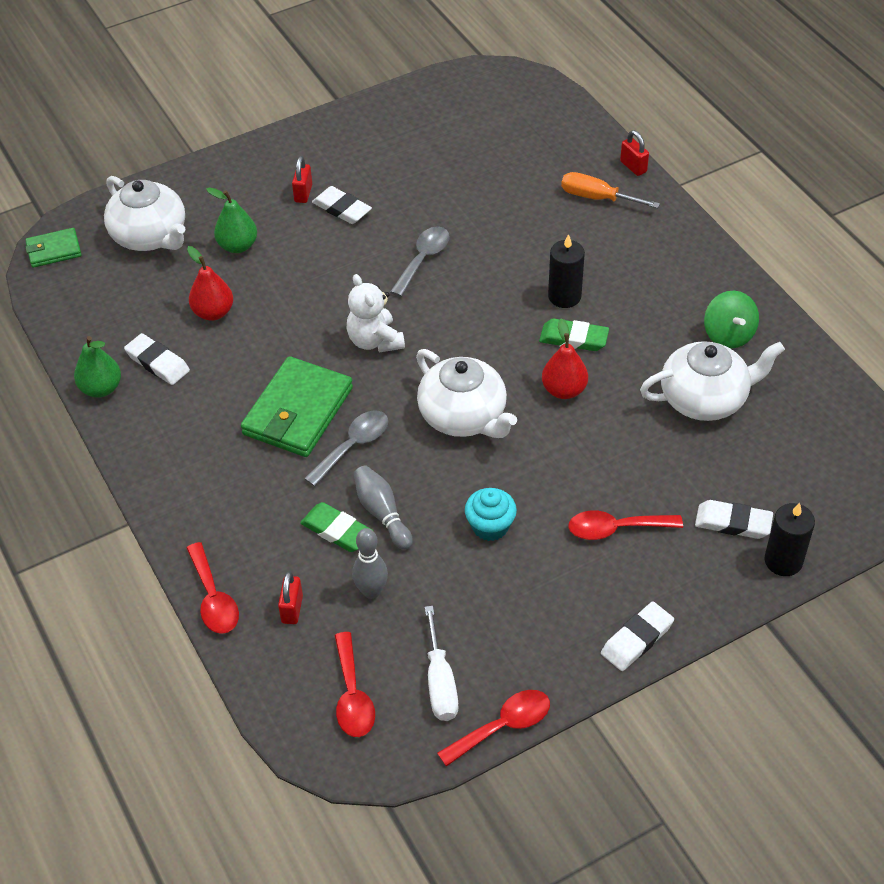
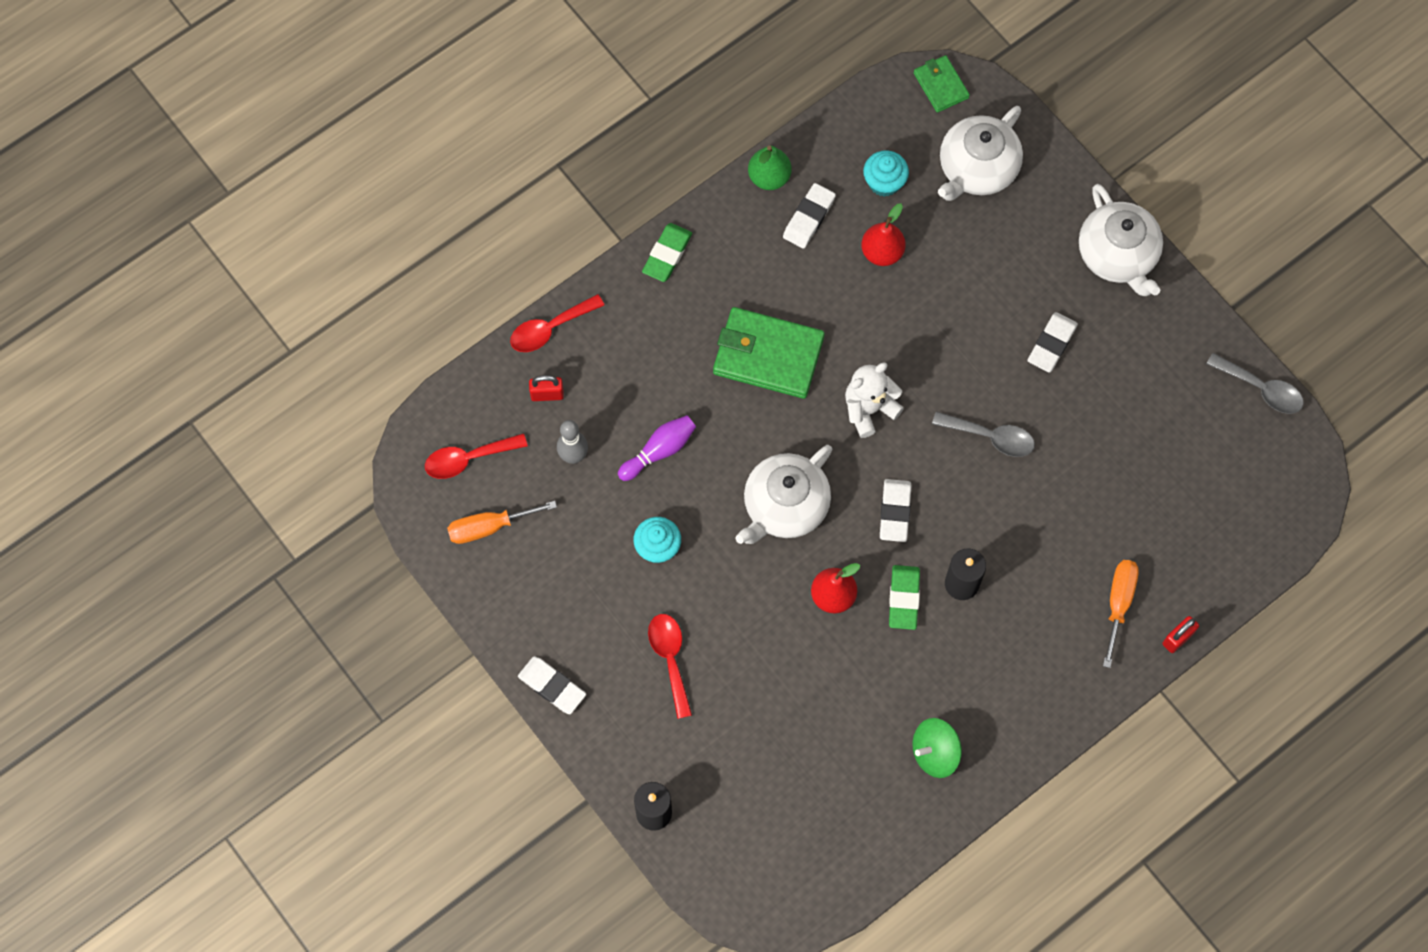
camera: 80 degrees right, 20 degrees up
green pear [207,187,257,253] -> none
red padlock [292,156,312,203] -> none
green eraser [300,502,372,552] -> green eraser moved to [642,223,692,282]
grey spoon [304,410,389,487] -> grey spoon moved to [1206,353,1304,414]
grey bowling pin [354,466,413,550] -> purple bowling pin [618,415,696,481]
white screwdriver [425,606,458,721] -> orange screwdriver [447,501,557,544]
red spoon [437,690,550,767] -> none
white teapot [640,341,785,421] -> white teapot moved to [1079,184,1163,296]
white eraser [695,500,773,539] -> white eraser moved to [880,479,911,542]
none -> turquoise cupcake [863,150,909,197]

